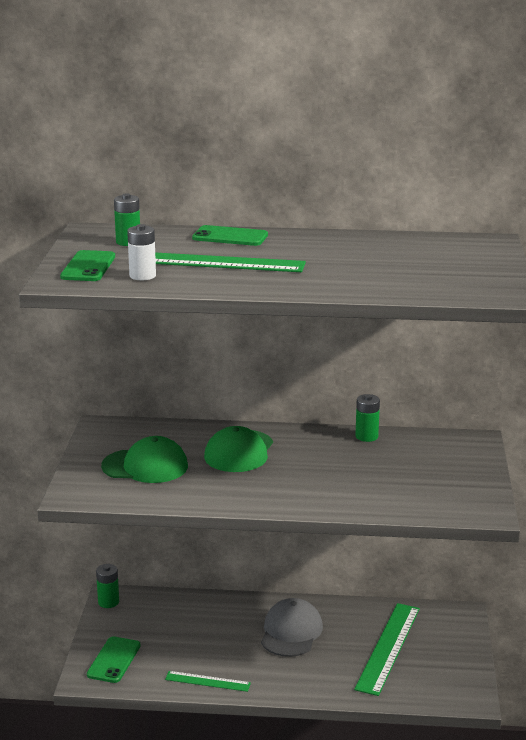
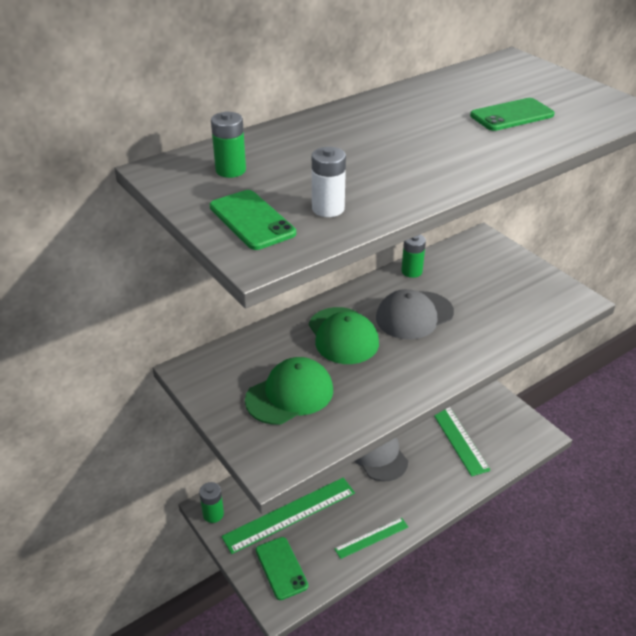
camera: 40 degrees left, 15 degrees up
green ruler [155,252,306,272] -> green ruler moved to [221,478,355,554]
green phone [192,225,268,246] -> green phone moved to [470,98,555,131]
none -> grey cap [376,289,454,339]

